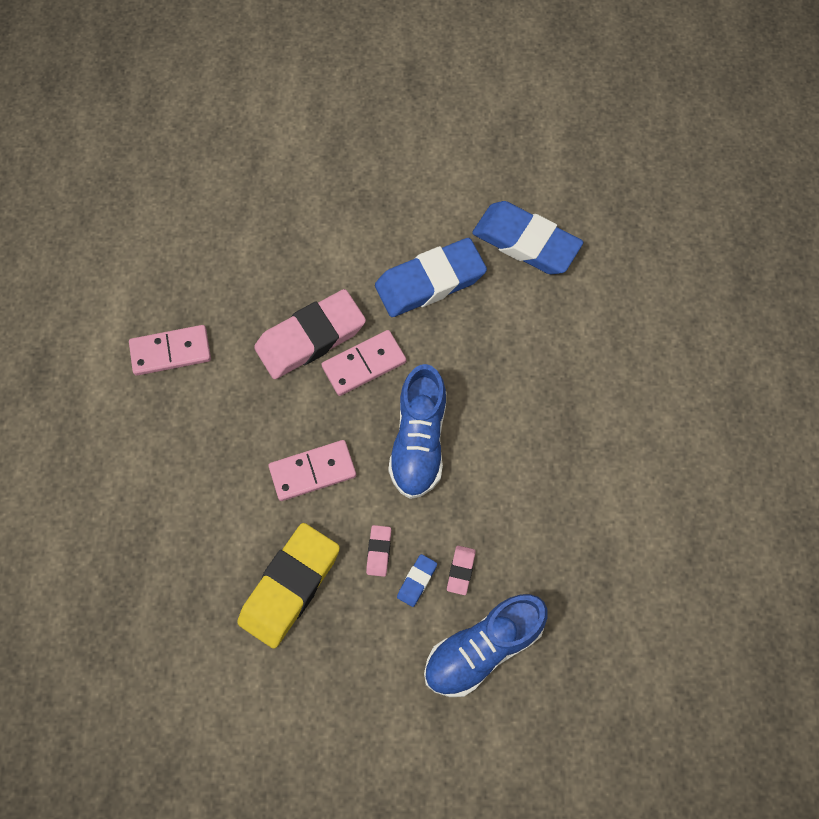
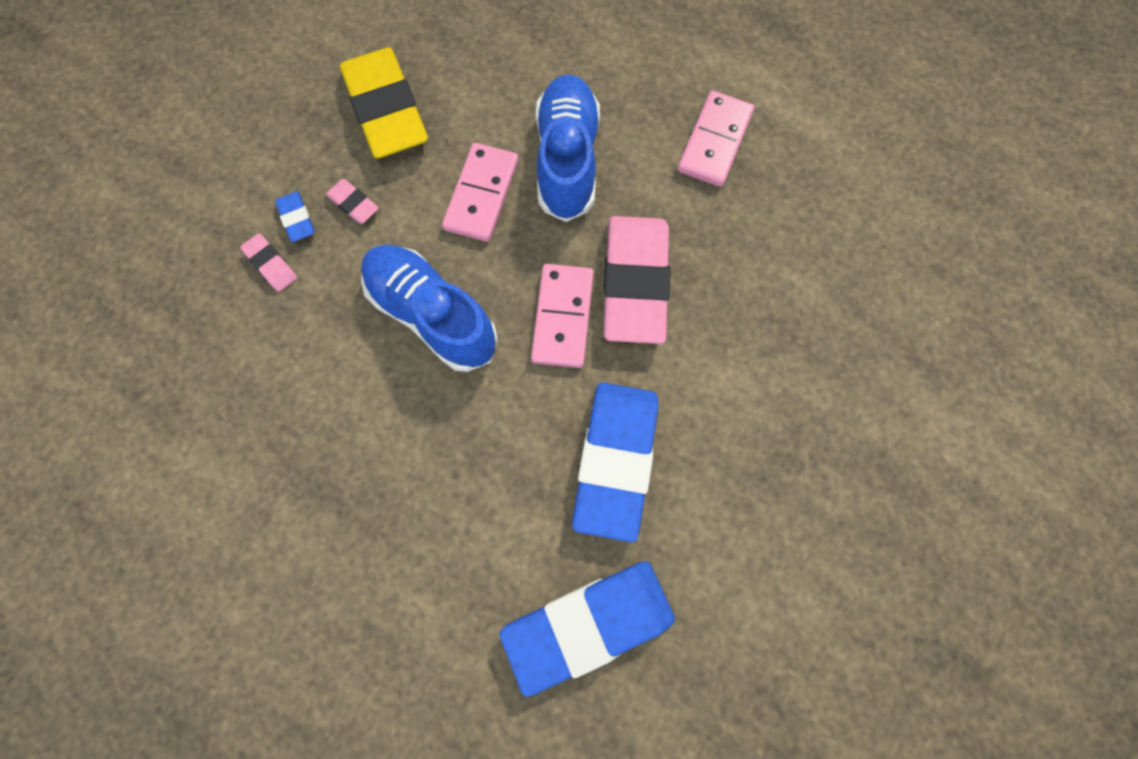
camera: 125 degrees right, 5 degrees up
blue shoe [424,594,547,697] -> blue shoe moved to [536,74,600,222]

